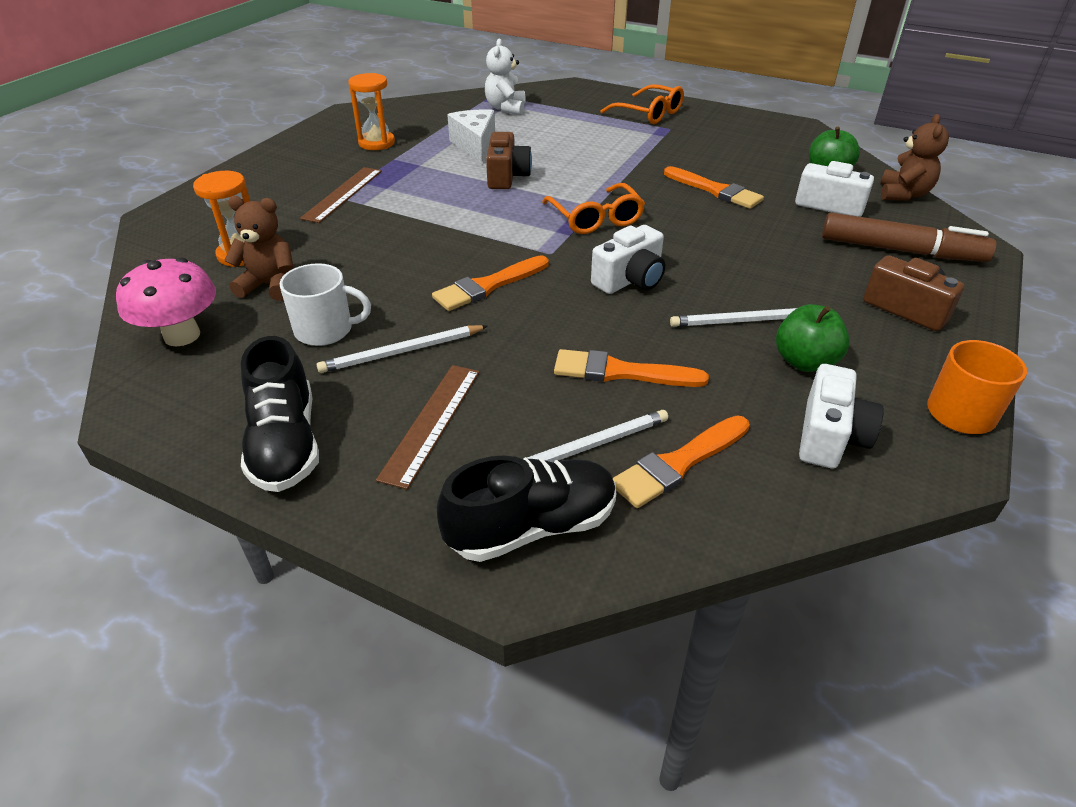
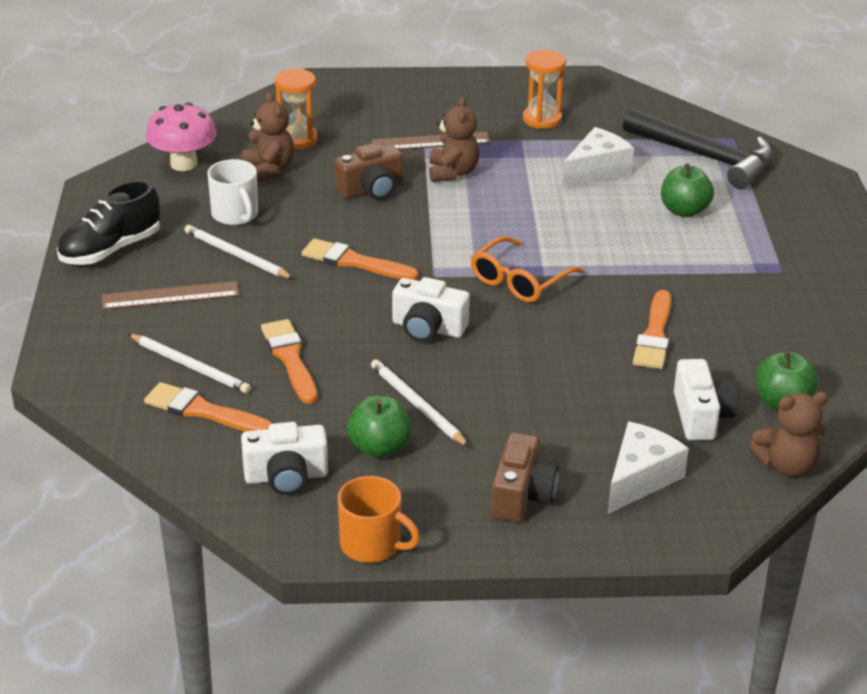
camera: 60 degrees right, 5 degrees down
black shoe [437,455,616,562] -> none
white teddy bear [485,39,526,115] -> black hammer [623,108,773,189]
brown camera [486,132,532,189] -> brown camera moved to [334,143,403,200]
orange glasses [600,84,684,124] -> none
brown marker [822,213,996,262] -> white cheese [608,422,689,514]
none -> brown teddy bear [429,96,480,182]
none -> green apple [661,164,714,217]

